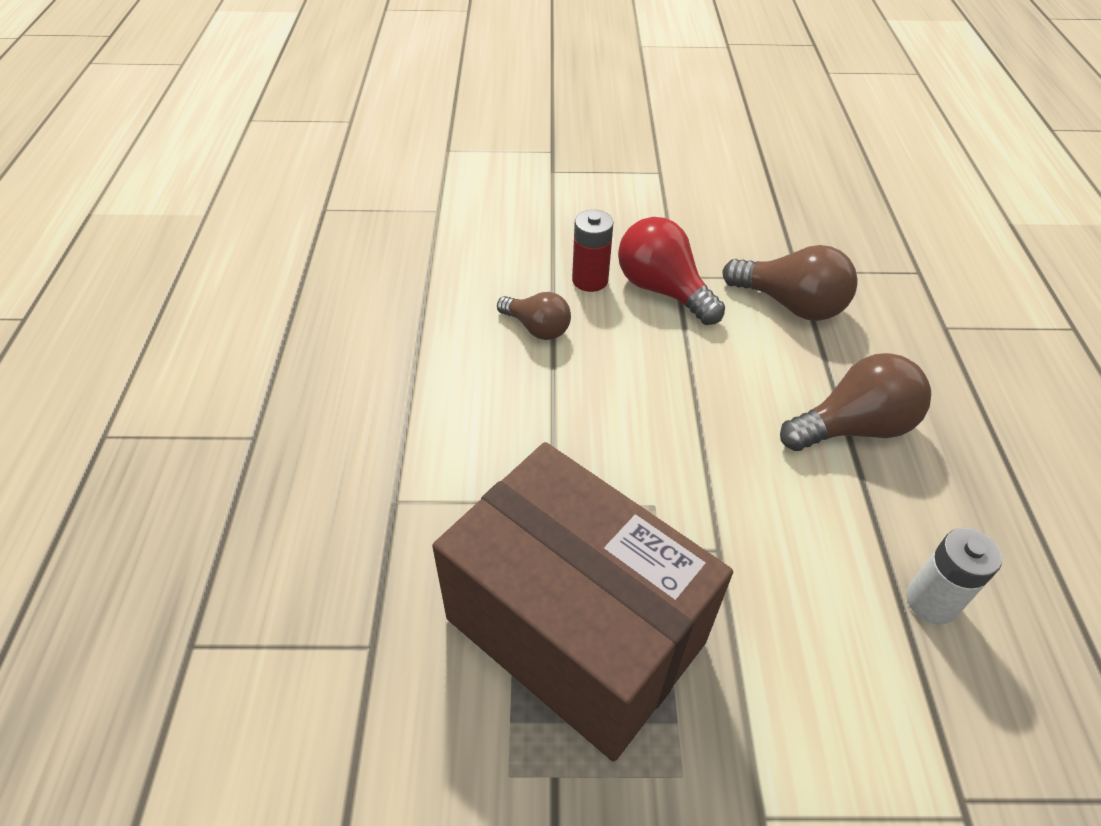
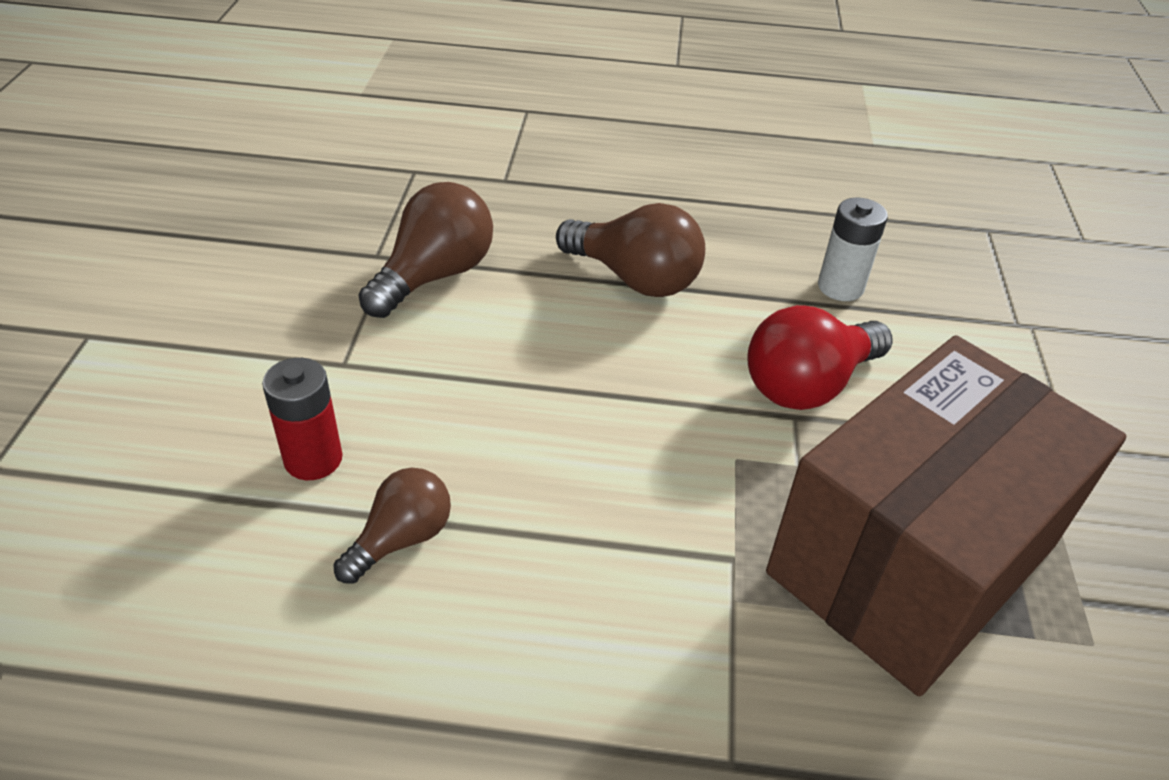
camera: 85 degrees left, 5 degrees down
red light bulb [618,217,725,325] -> red light bulb moved to [747,305,893,410]
brown light bulb [780,353,931,451] -> brown light bulb turned 135 degrees clockwise [556,203,705,297]

